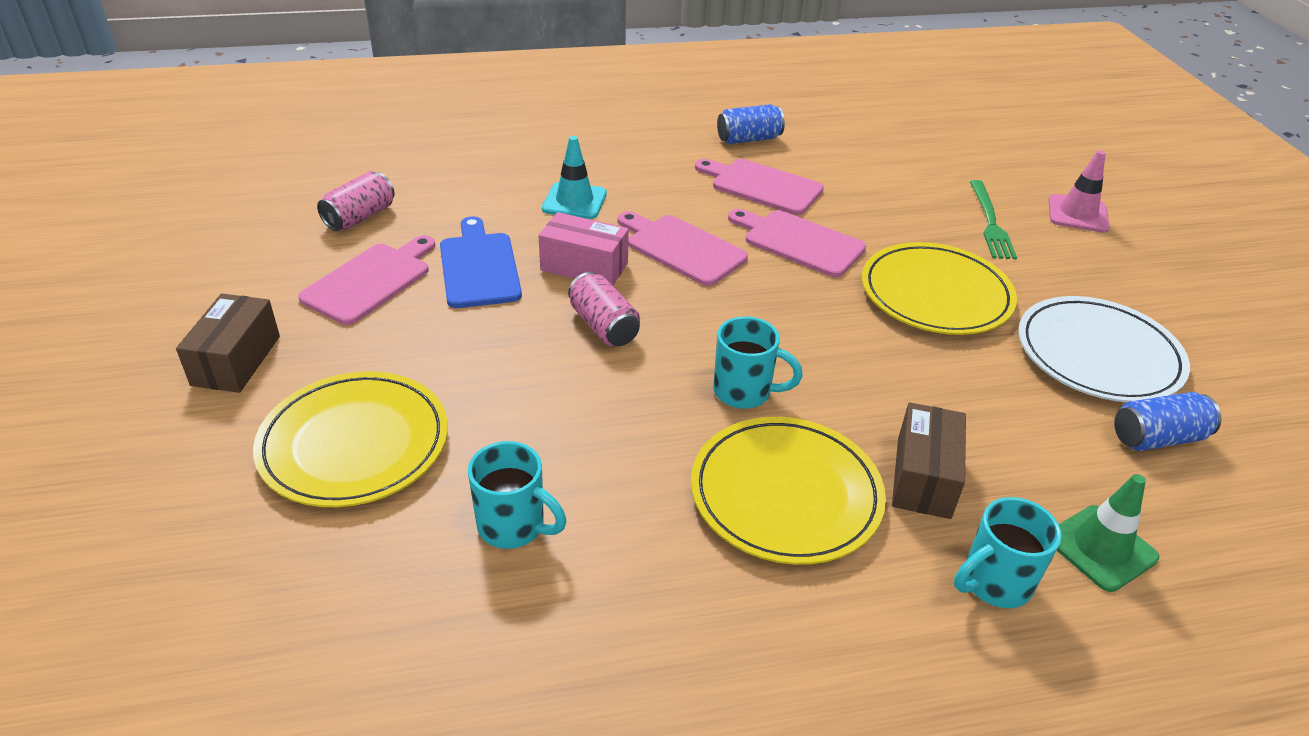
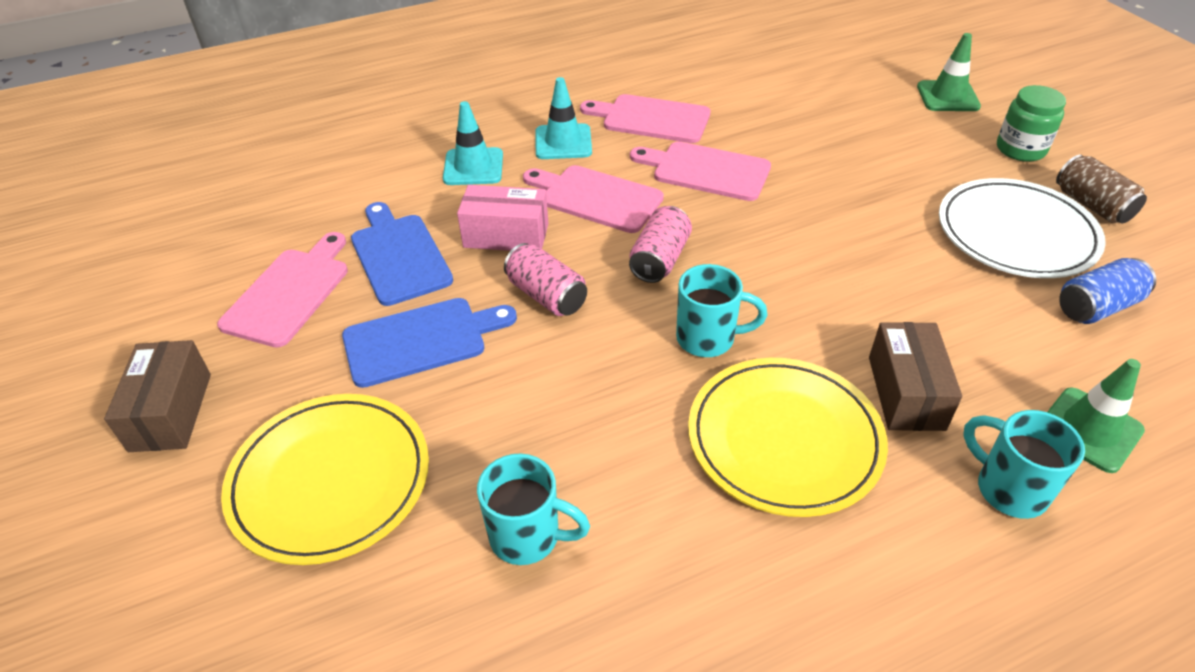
camera: 10 degrees left, 5 degrees up
pink can [317,171,395,231] -> pink can moved to [629,206,692,283]
blue can [717,104,785,144] -> none
yellow plate [862,242,1017,335] -> none
turquoise mug [954,497,1062,608] -> turquoise mug turned 90 degrees clockwise [963,410,1085,519]
green fork [970,180,1017,259] -> none
pink traffic cone [1049,150,1110,232] -> green traffic cone [917,33,981,111]
none -> blue cutting board [342,298,517,388]
none -> turquoise traffic cone [536,77,592,159]
none -> green jar [997,85,1066,162]
none -> brown can [1056,155,1147,224]

